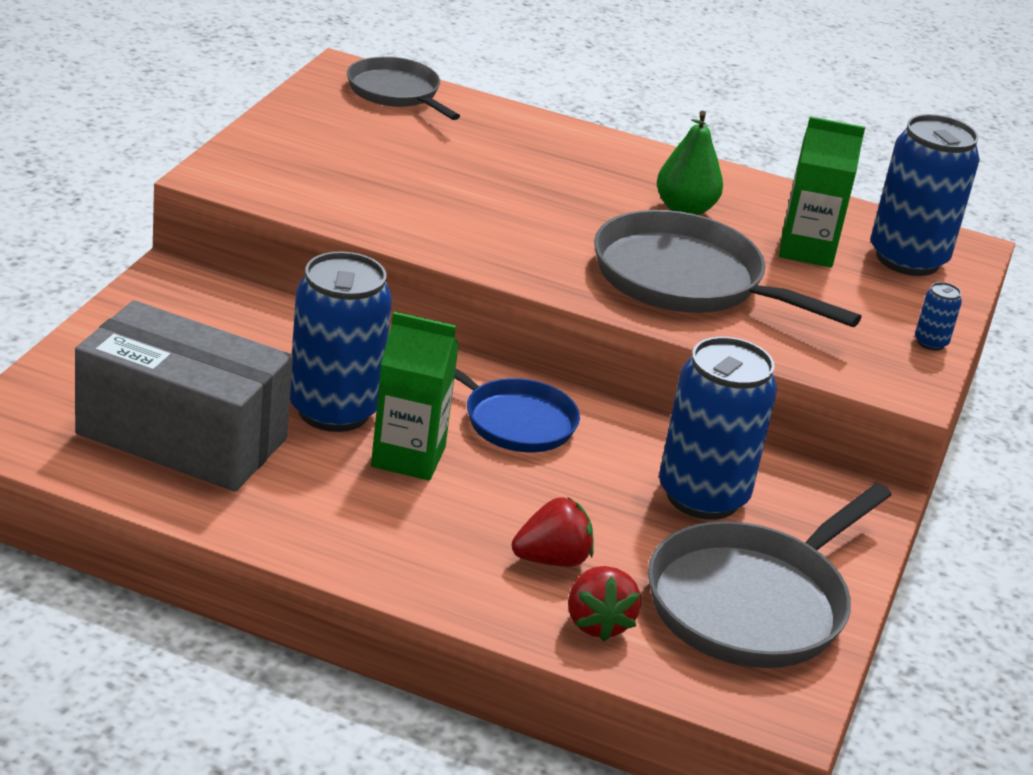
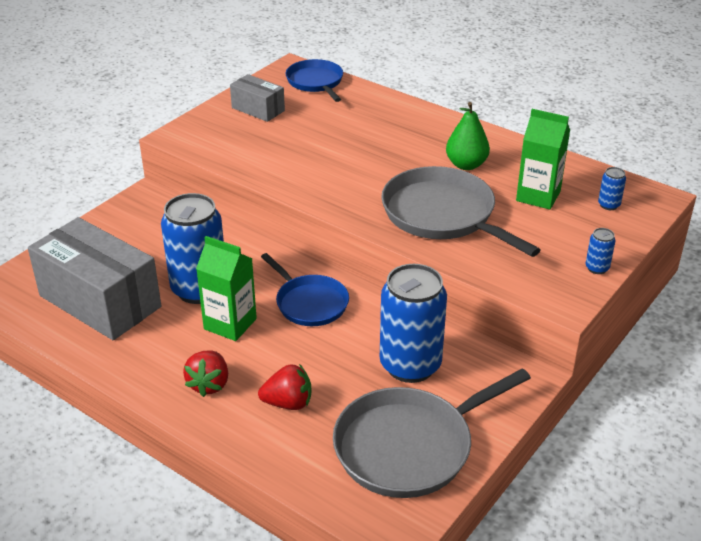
camera: 20 degrees right, 5 degrees up
grey pan [347,56,460,120] -> blue pan [285,59,343,102]
red strawberry [568,566,641,642] -> red strawberry moved to [183,350,228,397]
blue can [871,114,980,276] -> blue can [598,167,626,210], size x0.40
none -> grey box [230,74,285,122]

